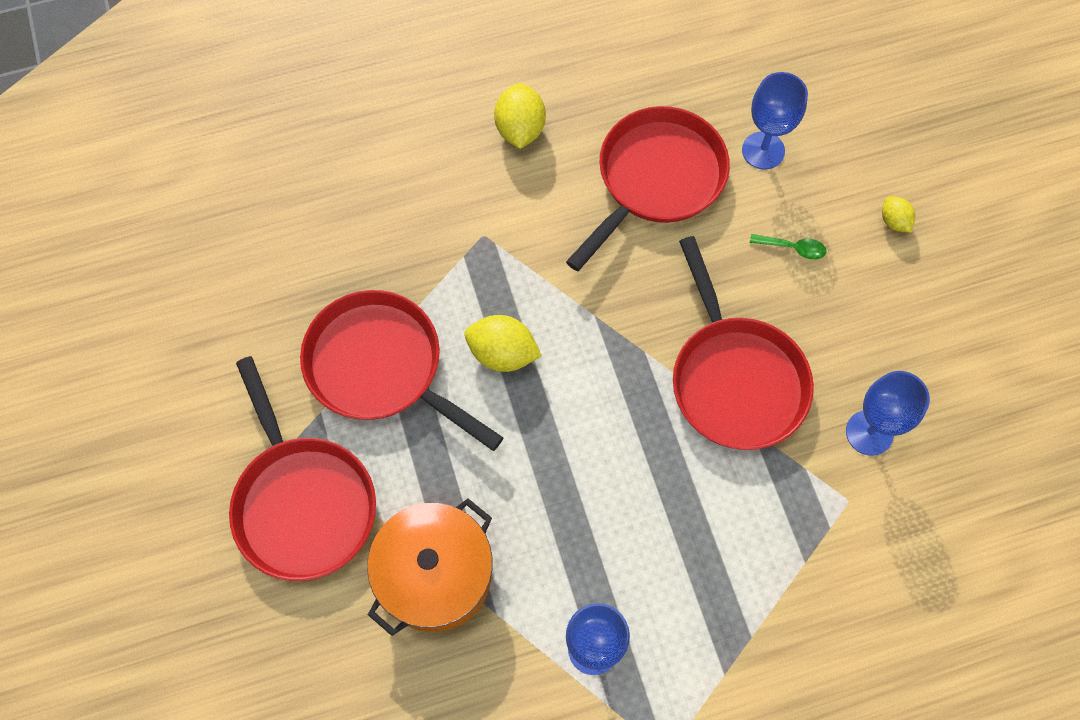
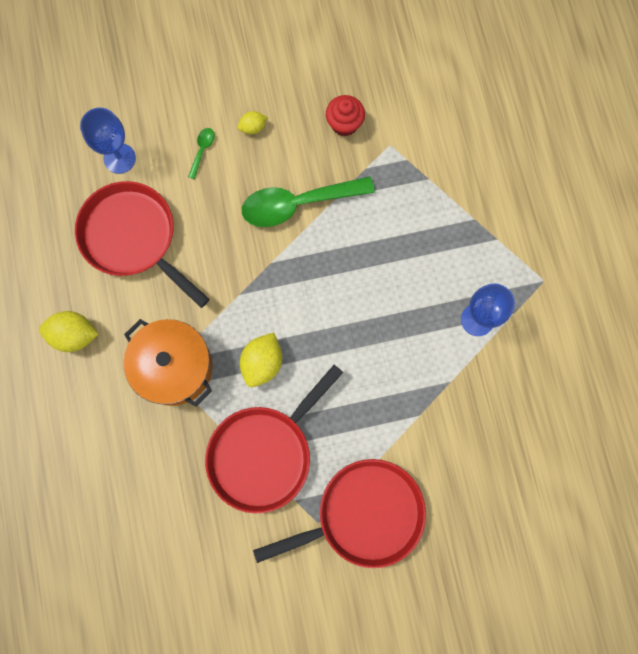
camera: 85 degrees left, 10 degrees up
orange pot [367,498,493,636] -> orange pot moved to [123,319,213,407]
red pan [673,236,814,450] -> green spoon [242,176,375,227]
blue goblet [846,371,930,456] -> red cupcake [326,95,365,136]
yellow lemon [882,196,915,233] -> yellow lemon moved to [238,111,268,134]

